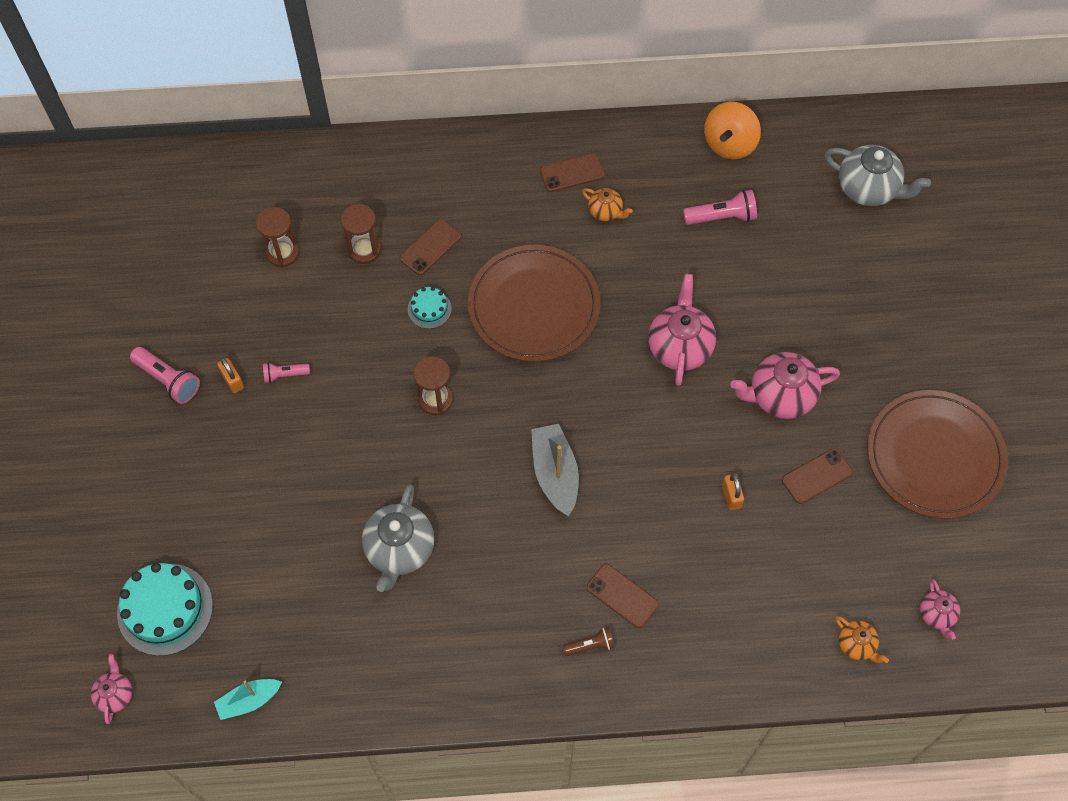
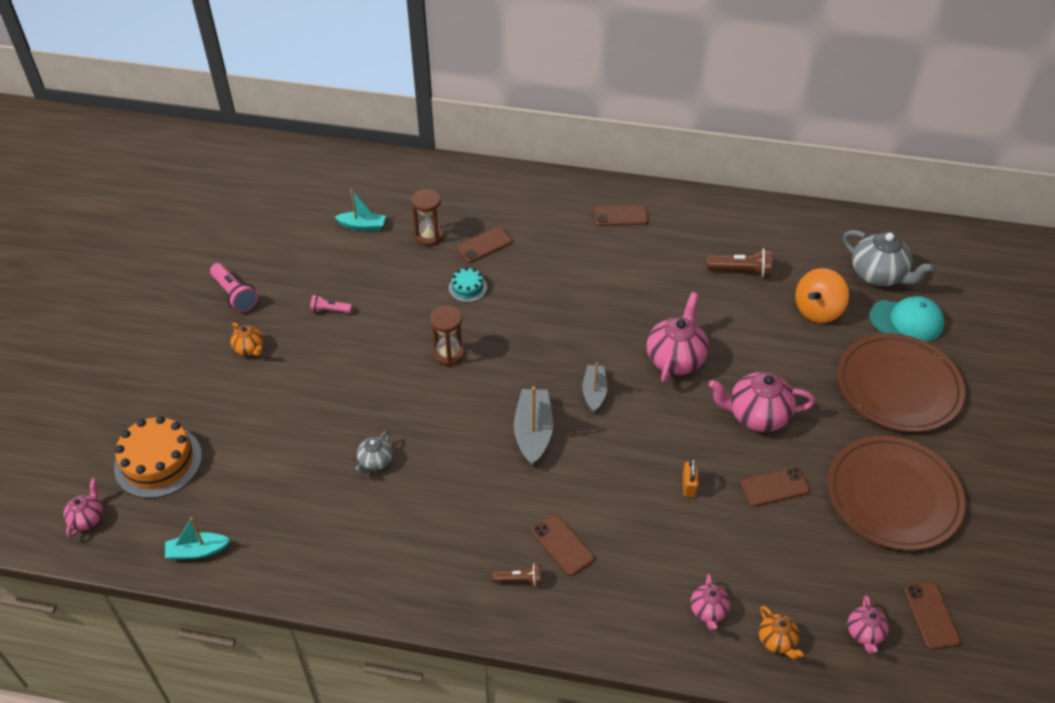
camera: 15 degrees right, 15 degrees down
turquoise cake [117,563,213,656] -> orange cake [114,416,202,498]
orange padlock [217,357,244,393] -> none
brown hourglass [256,207,299,268] -> turquoise boat [335,189,386,231]
grey teapot [362,484,434,592] -> grey teapot [355,430,393,474], size x0.54
brown plate [468,245,600,362] -> brown plate moved to [837,333,965,432]
orange teapot [582,188,633,221] -> orange teapot moved to [230,322,264,356]
pink flashlight [683,190,757,225] -> brown flashlight [707,248,772,277]
orange spinning top [704,102,761,159] -> orange spinning top moved to [795,268,849,323]
none -> grey boat [582,362,607,413]
none -> pink teapot [690,574,730,631]
none -> turquoise cap [869,296,944,342]
none -> brown phone [904,582,961,650]

